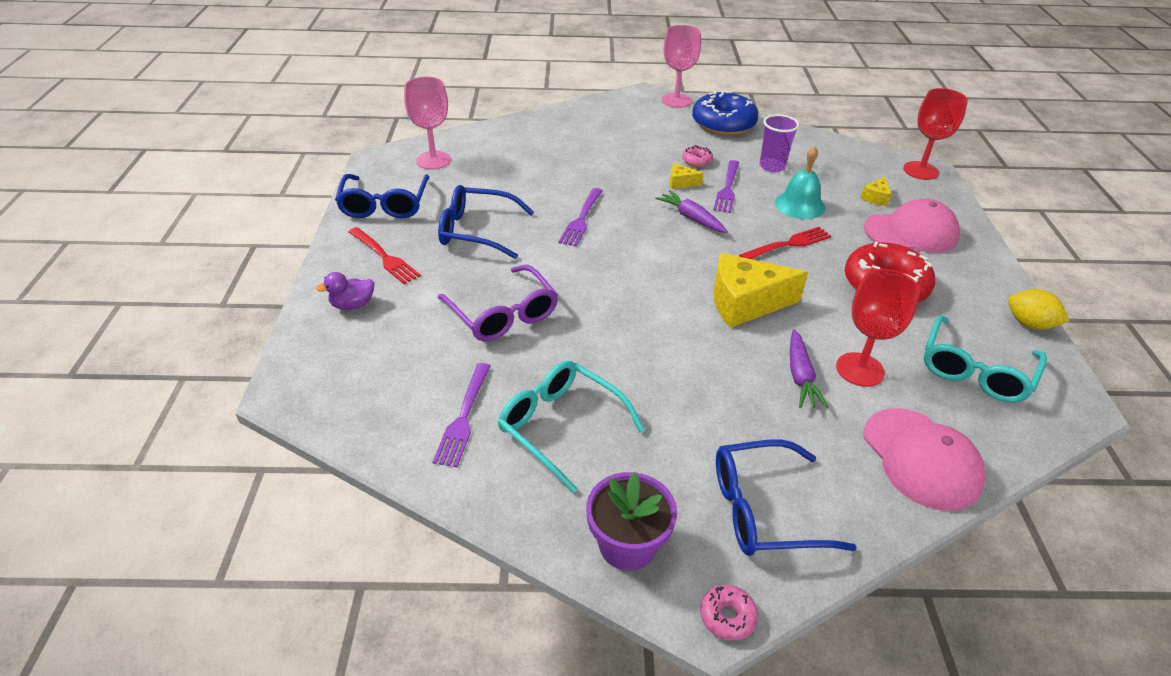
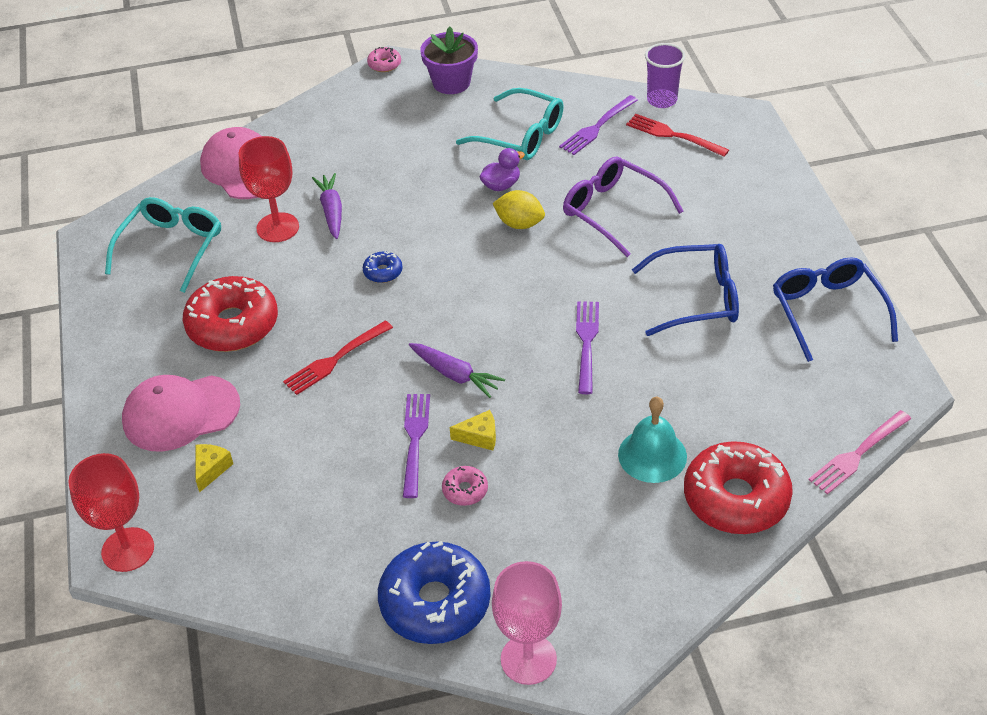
camera: 170 degrees right, 5 degrees up
purple duck [316,272,374,310] -> purple duck moved to [479,148,525,191]
red fork [349,227,421,284] -> red fork moved to [626,114,729,157]
pink goblet [404,77,451,170] -> none
purple fork [433,363,491,467] -> purple fork turned 135 degrees counterclockwise [559,95,638,155]
yellow cheese [714,253,808,328] -> blue donut [363,251,403,283]
blue glasses [716,440,857,556] -> none
purple cup [759,114,799,172] -> purple cup moved to [645,43,685,108]
turquoise bell [775,146,825,219] -> turquoise bell moved to [618,397,687,483]
yellow lemon [1008,289,1069,330] -> yellow lemon moved to [493,190,545,229]
none -> red donut [684,441,793,534]
none -> pink fork [808,410,911,494]

